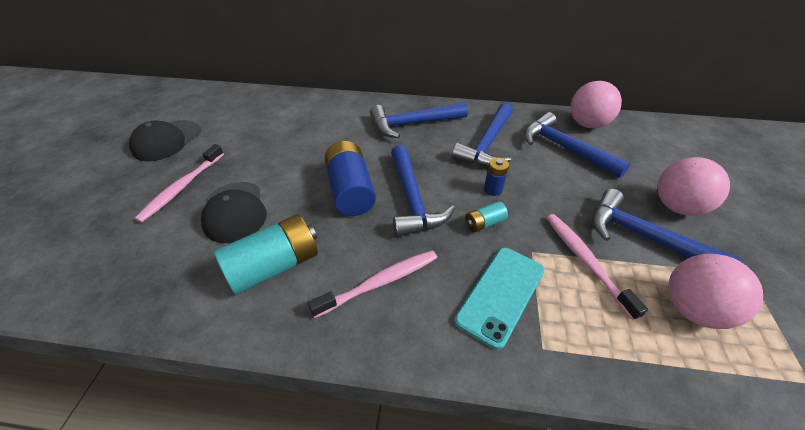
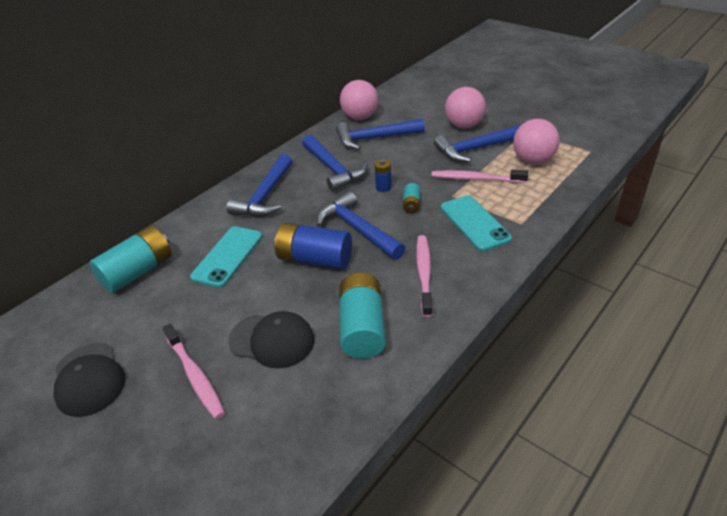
camera: 55 degrees left, 5 degrees down
blue hammer [391,145,455,237] -> blue hammer turned 150 degrees counterclockwise [317,191,405,260]
none -> turquoise battery [89,226,172,293]
none -> turquoise phone [190,226,262,288]

